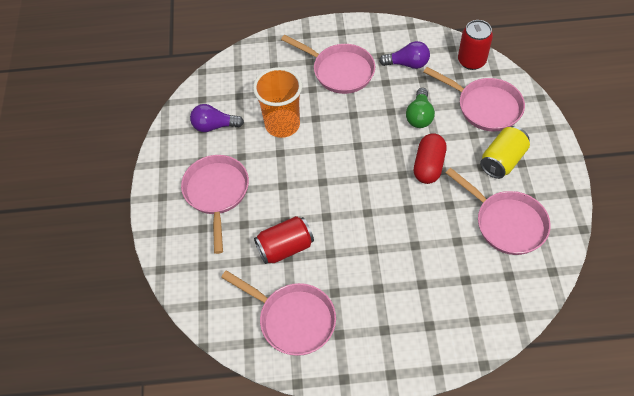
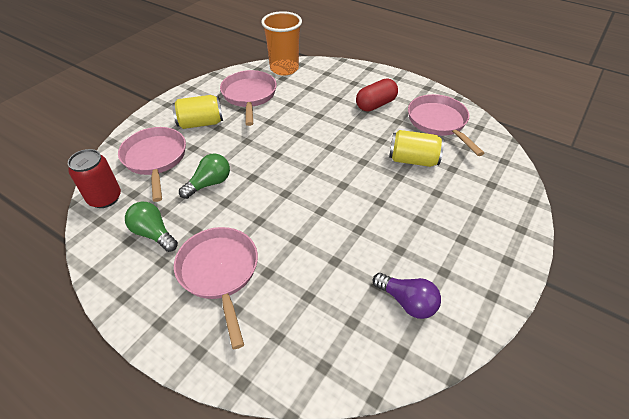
camera: 145 degrees left, 10 degrees down
pink pan [181,155,249,254] -> none
orange cup [253,67,302,138] -> orange cup moved to [261,11,302,76]
red can [254,216,314,264] -> yellow can [389,130,444,167]
purple light bulb [379,41,430,69] -> green light bulb [125,202,178,252]
red capsule [414,133,446,184] -> red capsule moved to [356,79,398,112]

